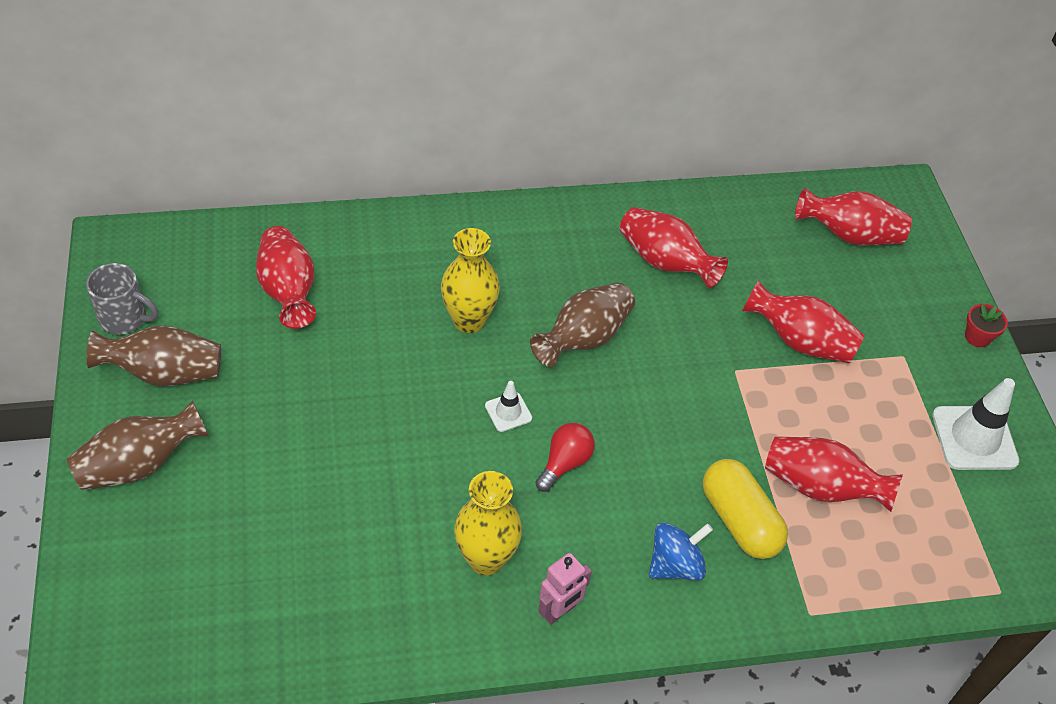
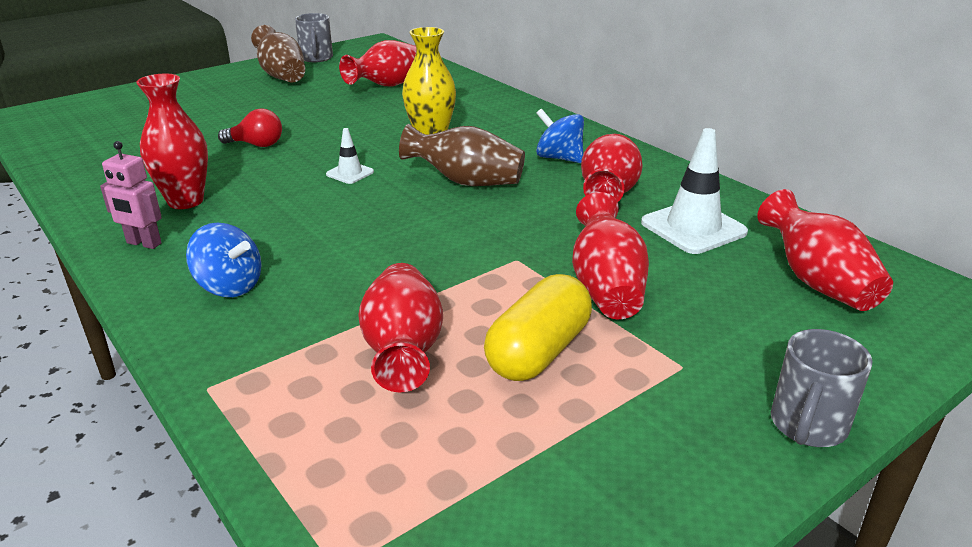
camera: 65 degrees right, 20 degrees down
brown vase [67,400,209,490] -> none
yellow vase [454,471,522,575] -> red vase [136,74,208,209]
red light bulb [535,423,595,492] -> red light bulb moved to [218,108,282,147]
yellow capsule [703,459,788,559] -> yellow capsule moved to [484,274,592,381]
white traffic cone [932,378,1019,470] -> white traffic cone moved to [641,128,748,254]
red flower pot [965,304,1008,347] -> grey mug [771,329,872,447]
none -> blue spinning top [536,109,584,163]

